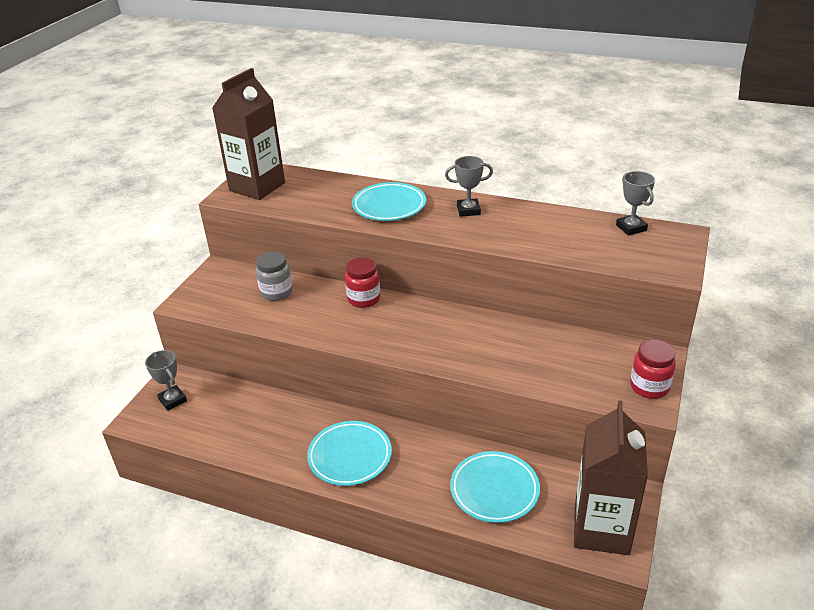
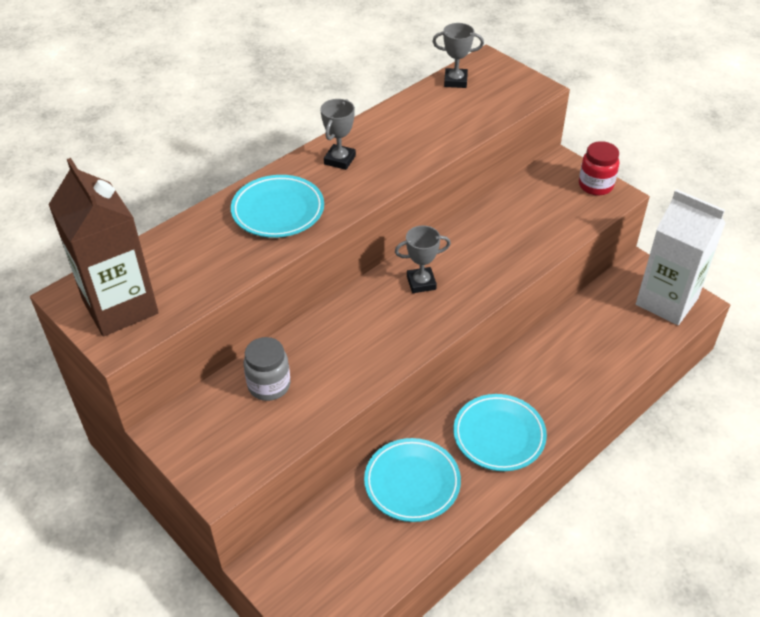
camera: 65 degrees left, 10 degrees up
grey trophy [145,350,187,411] -> grey trophy moved to [395,225,451,293]
red jar [345,257,380,308] -> none
turquoise plate [450,451,540,523] -> turquoise plate moved to [364,438,461,522]
brown carton [574,400,648,555] -> white carton [636,189,726,325]

